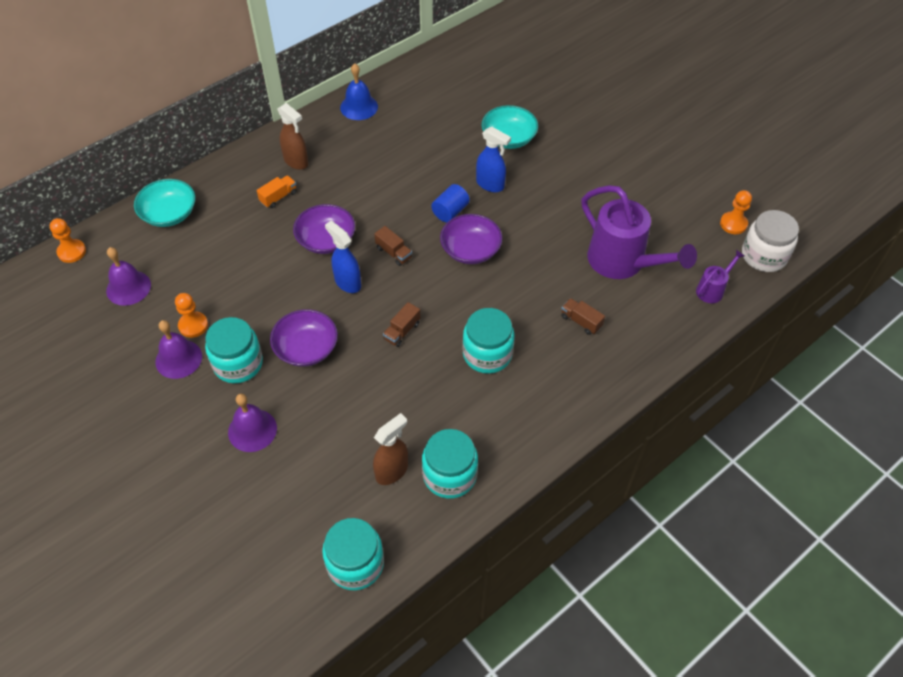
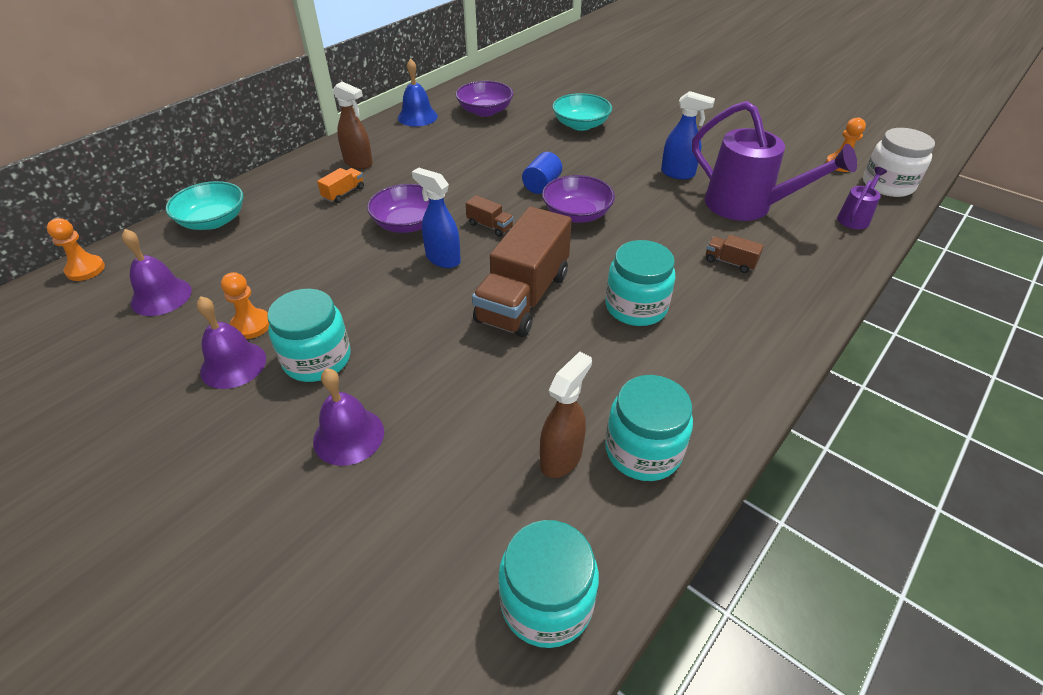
camera: 10 degrees left, 10 degrees down
purple bowl [270,309,338,367] -> purple bowl moved to [456,81,513,117]
brown truck [383,302,421,347] -> brown truck [472,207,572,337], size x2.39
blue spray bottle [476,127,511,192] -> blue spray bottle moved to [661,91,715,179]

